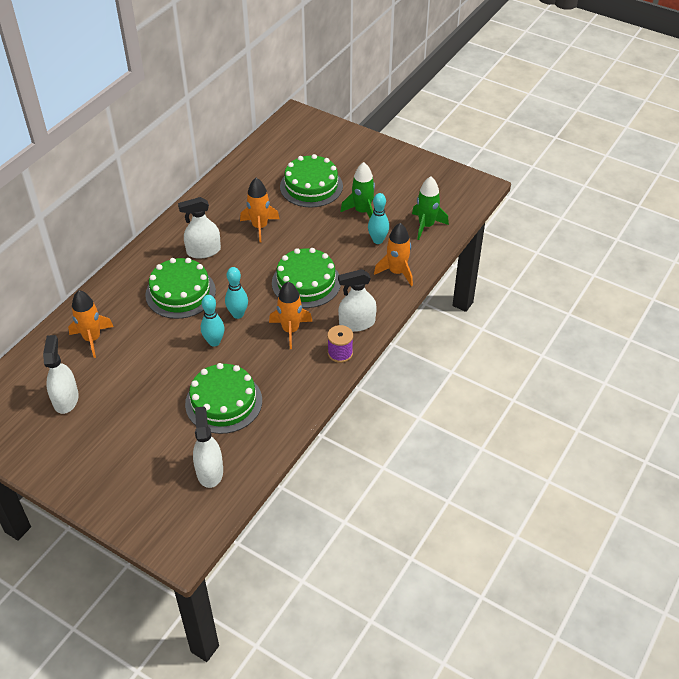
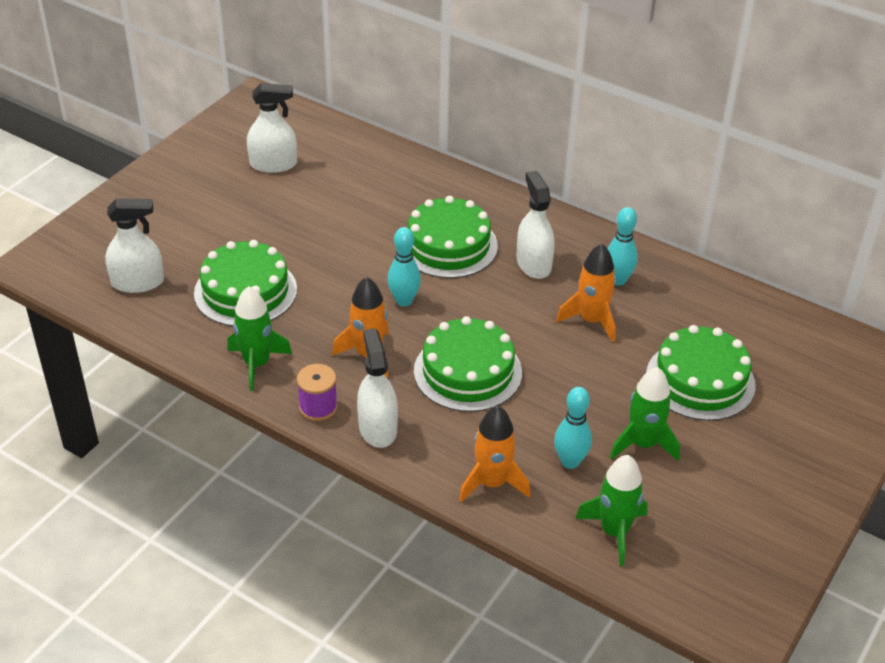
camera: 90 degrees right, 5 degrees down
orange rocket [68,290,114,358] -> none
turquoise bowling pin [201,295,225,347] -> turquoise bowling pin moved to [608,207,638,286]
none -> green rocket [227,286,292,391]

